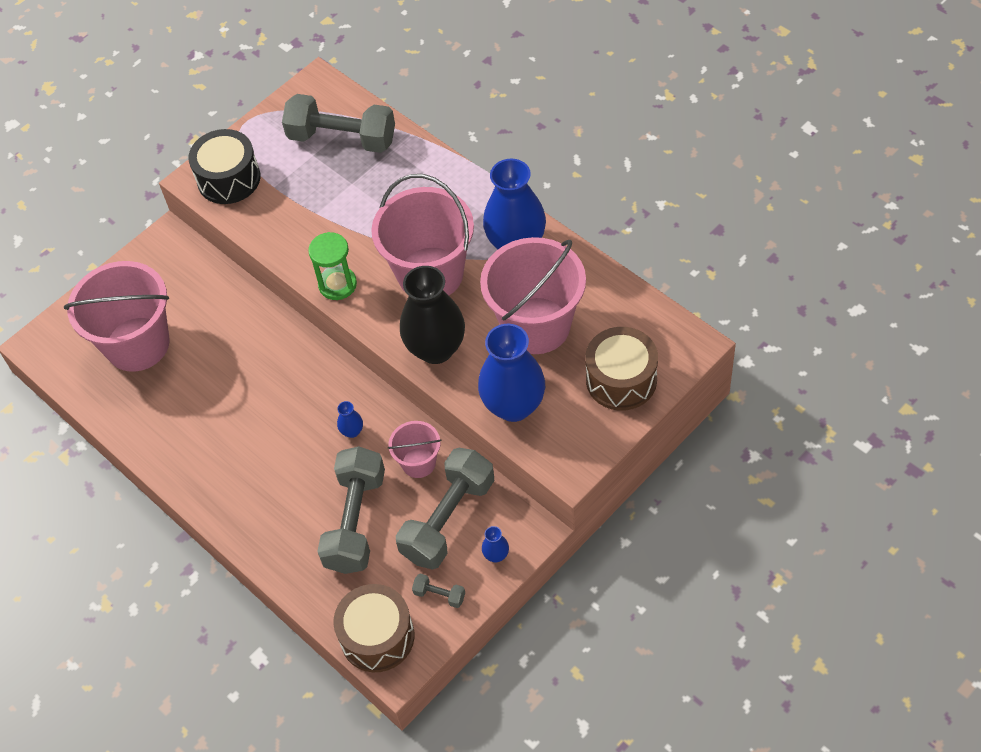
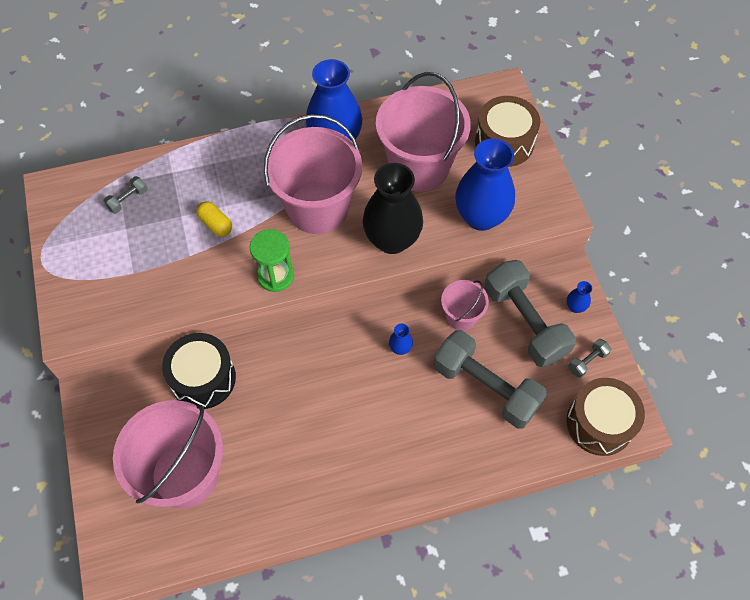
camera: 65 degrees left, 5 degrees up
black drum [188,129,260,204] -> black drum moved to [162,333,236,409]
grey dumbbell [282,94,395,153] -> grey dumbbell [103,176,148,214], size x0.41
none -> yellow capsule [196,201,232,237]

